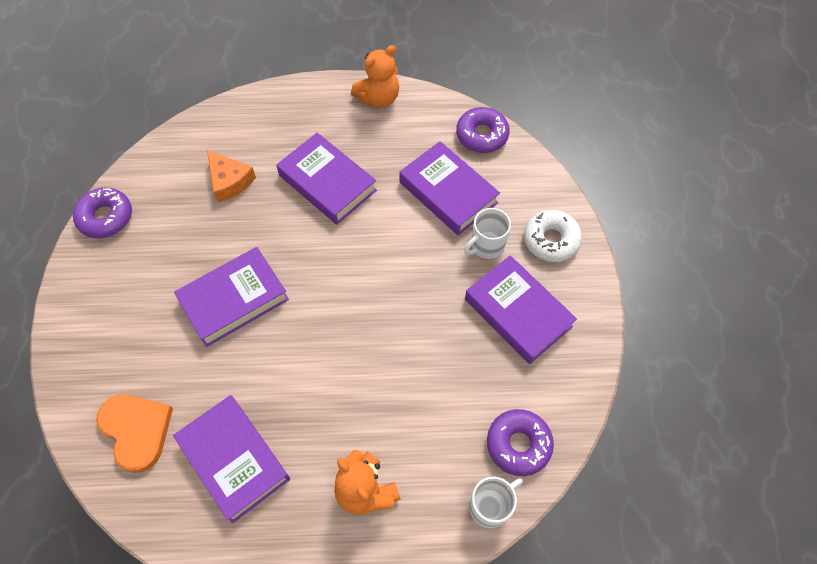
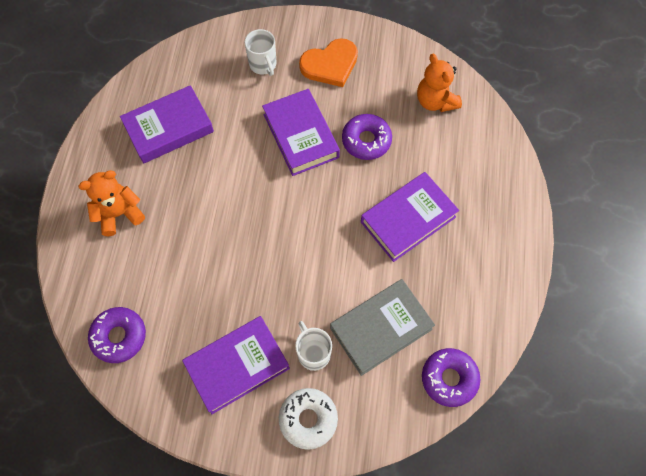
camera: 100 degrees right, 5 degrees up
purple donut [73,187,132,238] -> purple donut moved to [342,114,392,160]
orange heart [96,394,173,473] -> orange heart moved to [299,38,358,87]
orange cheese [207,150,256,202] -> none
orange teddy bear [351,45,399,107] -> orange teddy bear moved to [417,54,462,112]
purple book [399,141,500,235] -> grey book [330,279,435,376]
white mug [469,477,523,528] -> white mug moved to [245,29,277,76]

